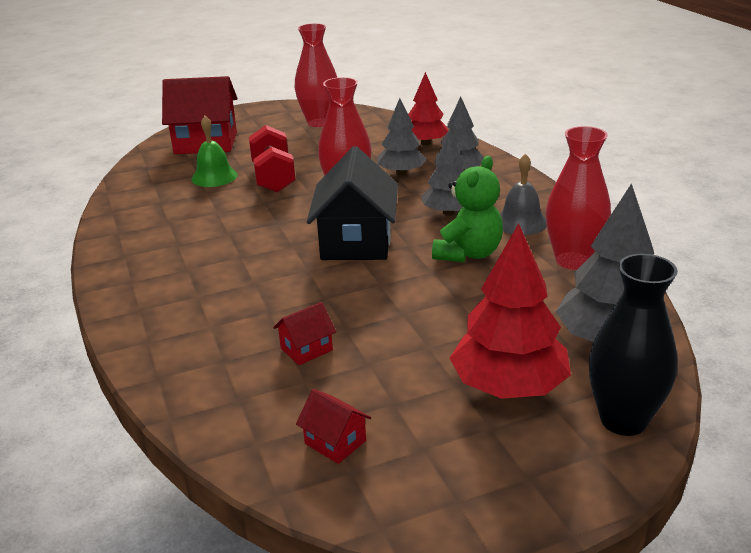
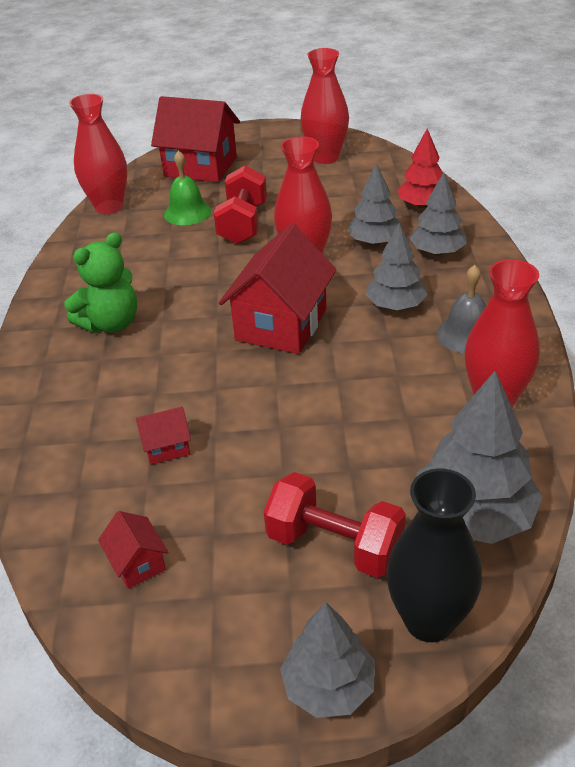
camera: 20 degrees right, 10 degrees up
black house [307,146,398,260] -> red house [219,224,336,354]
green teddy bear [432,156,503,262] -> green teddy bear moved to [65,232,137,333]
red tree [450,223,571,399] -> red dumbbell [264,472,406,578]
none -> red vase [69,94,127,214]
none -> grey tree [280,602,375,718]

